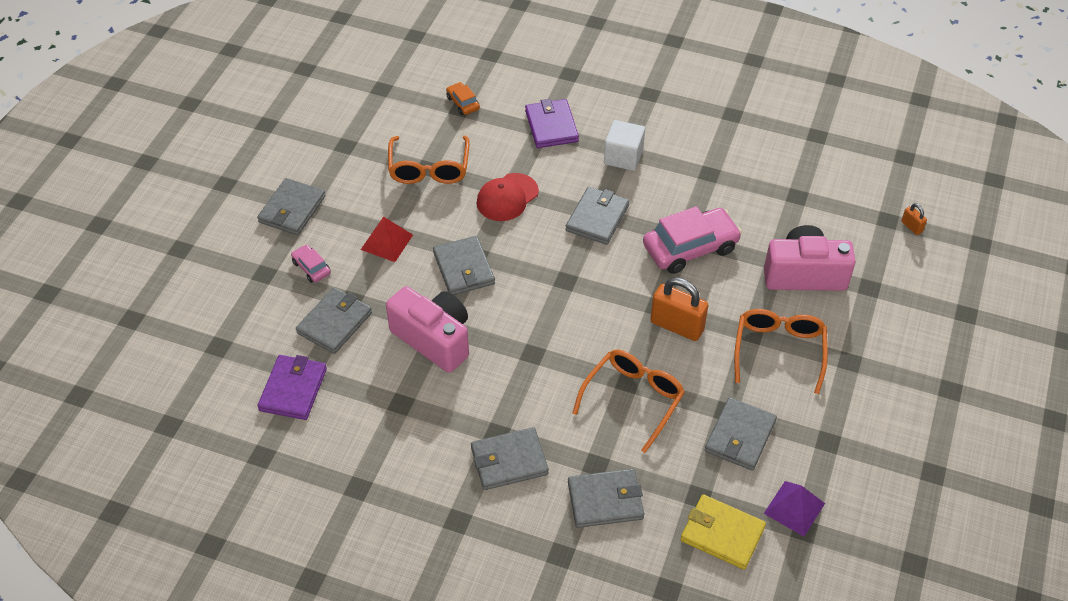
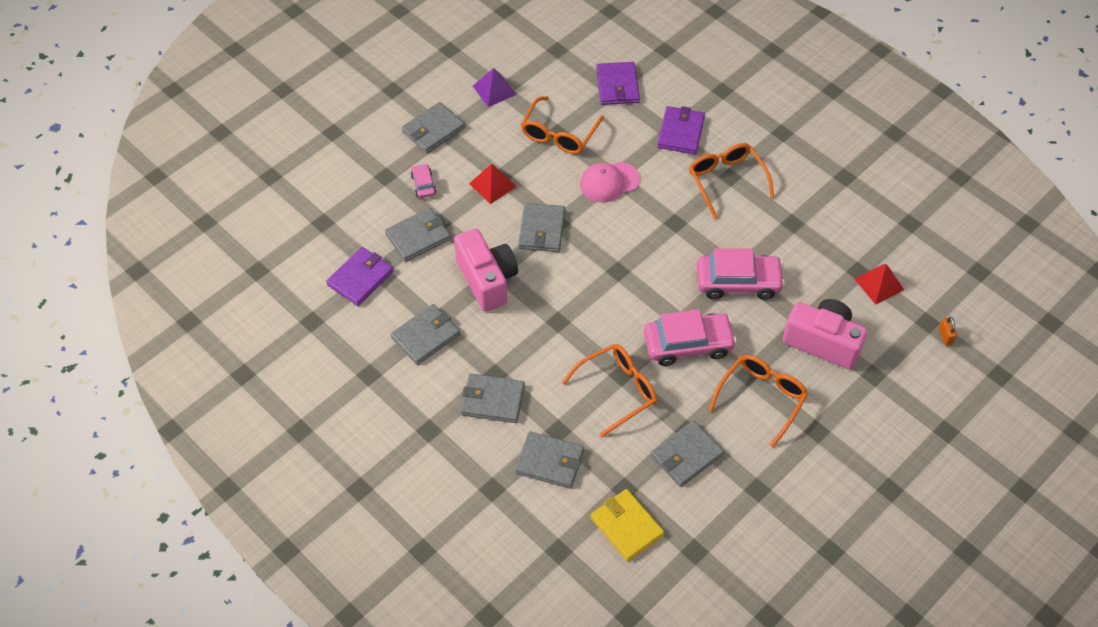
camera: 25 degrees right, 5 degrees up
orange car [446,82,480,115] -> purple wallet [596,62,640,105]
red cap [477,173,539,221] -> pink cap [580,162,640,202]
grey wallet [565,187,629,245] -> grey wallet moved to [390,304,460,365]
white cube [604,120,645,171] -> orange glasses [689,143,774,219]
orange padlock [650,277,708,341] -> pink car [644,309,737,366]
purple pyramid [764,481,825,536] -> purple pyramid moved to [473,68,516,107]
none -> red pyramid [855,264,904,305]

